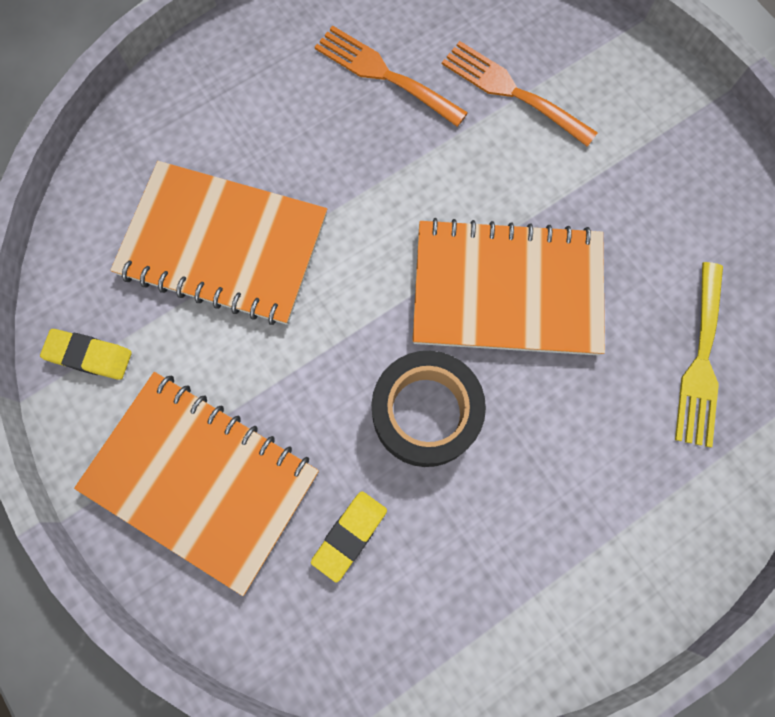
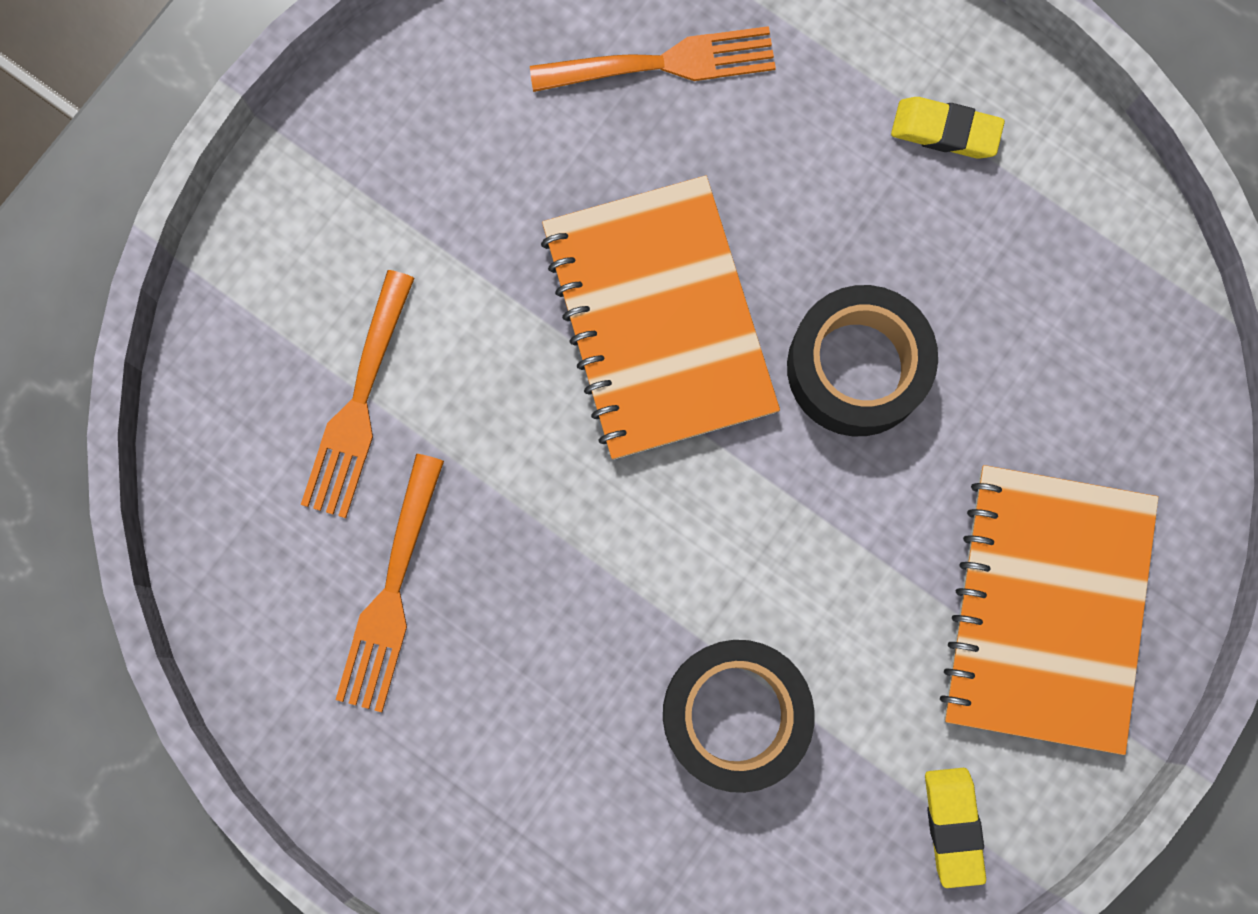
camera: 110 degrees left, 5 degrees up
orange notebook [110,161,327,325] -> black tape [663,640,815,793]
yellow eraser [311,491,387,582] -> yellow eraser moved to [891,97,1005,159]
yellow fork [675,262,723,448] -> orange fork [530,26,776,92]

